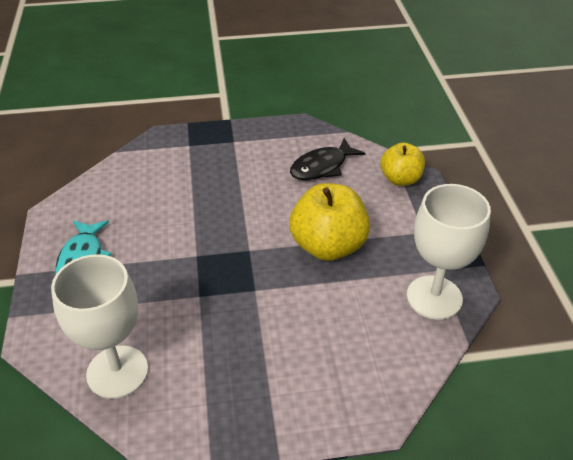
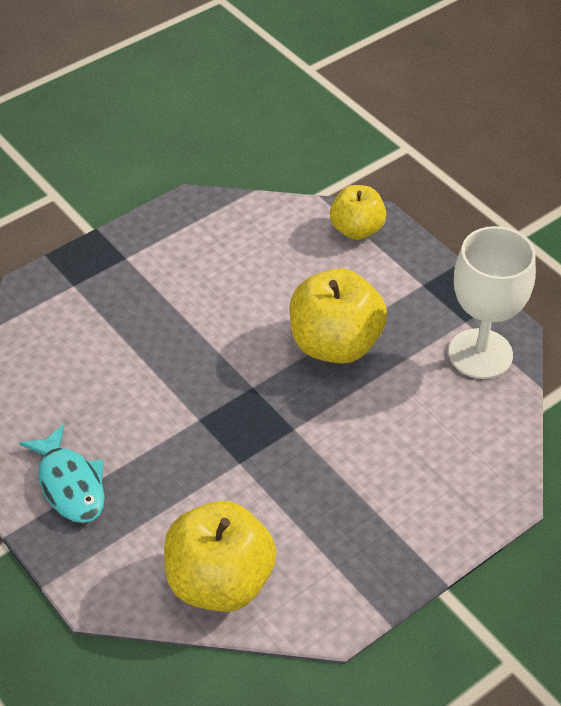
camera: 30 degrees left, 5 degrees up
white goblet [51,254,148,399] -> yellow apple [164,501,276,612]
black fish [290,138,365,180] -> none

